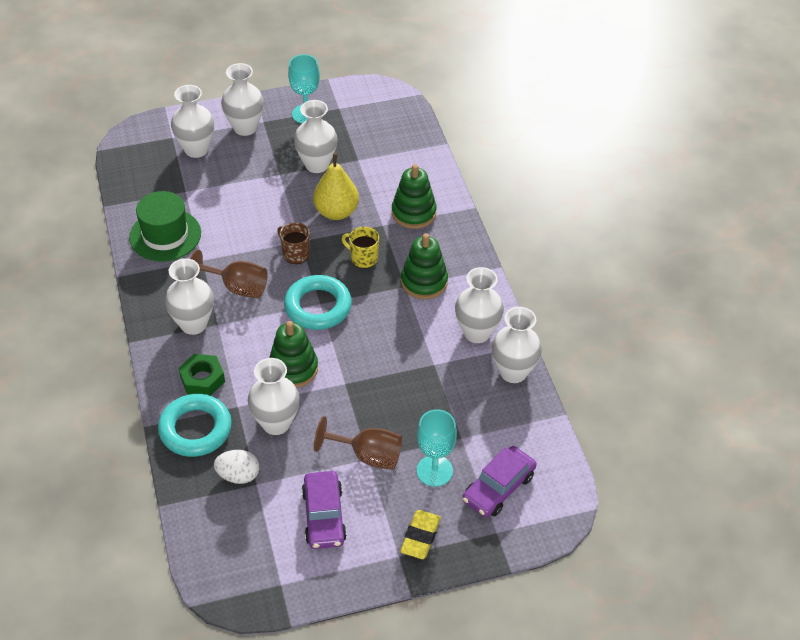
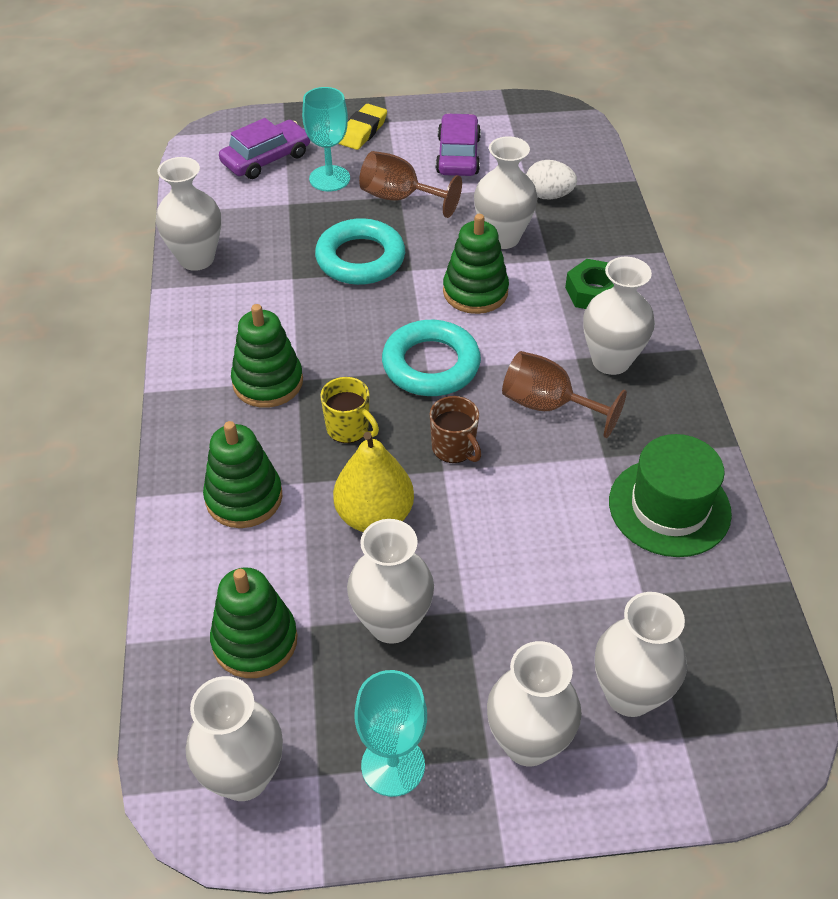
camera: 170 degrees left, 0 degrees up
turquoise ring [158,394,232,457] -> turquoise ring moved to [315,218,405,285]
white vase [455,267,504,343] -> white vase moved to [185,676,283,801]
none -> green stacking toy [210,567,297,678]

